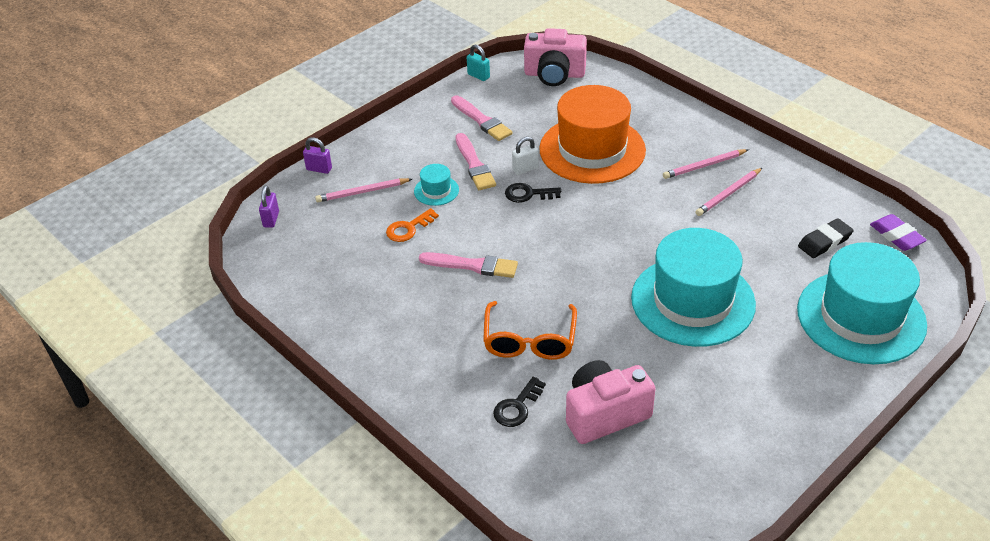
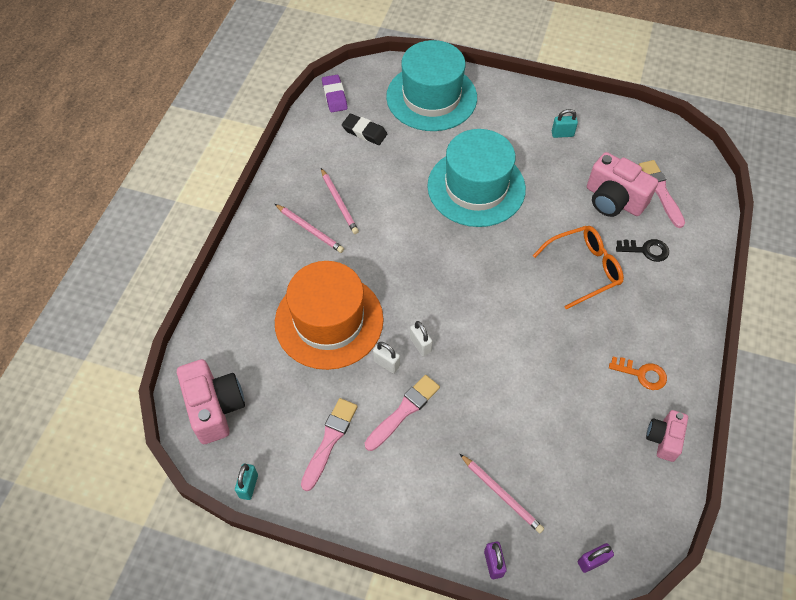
camera: 120 degrees left, 15 degrees up
orange key [386,208,439,242] -> orange key moved to [609,357,667,390]
turquoise hat [414,164,459,206] -> none
pink brush [419,252,518,278] -> pink brush moved to [639,160,685,228]
black key [505,183,561,203] -> white padlock [410,321,432,356]
pink pencil [696,168,762,216] -> pink pencil turned 45 degrees clockwise [321,168,359,234]
purple eraser [870,214,927,251] -> purple eraser turned 45 degrees counterclockwise [322,75,347,112]
none -> turquoise padlock [552,109,578,138]
none -> pink camera [646,410,688,462]

